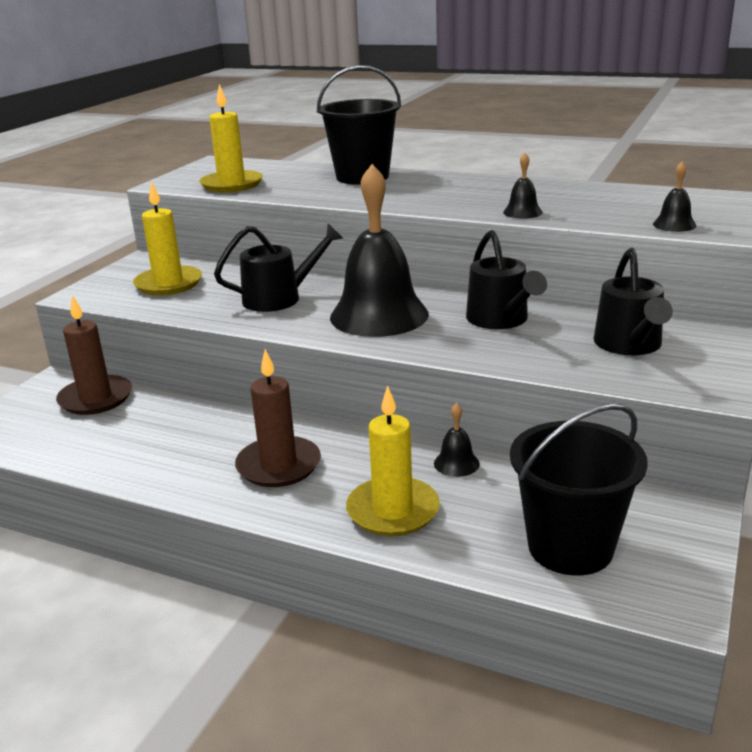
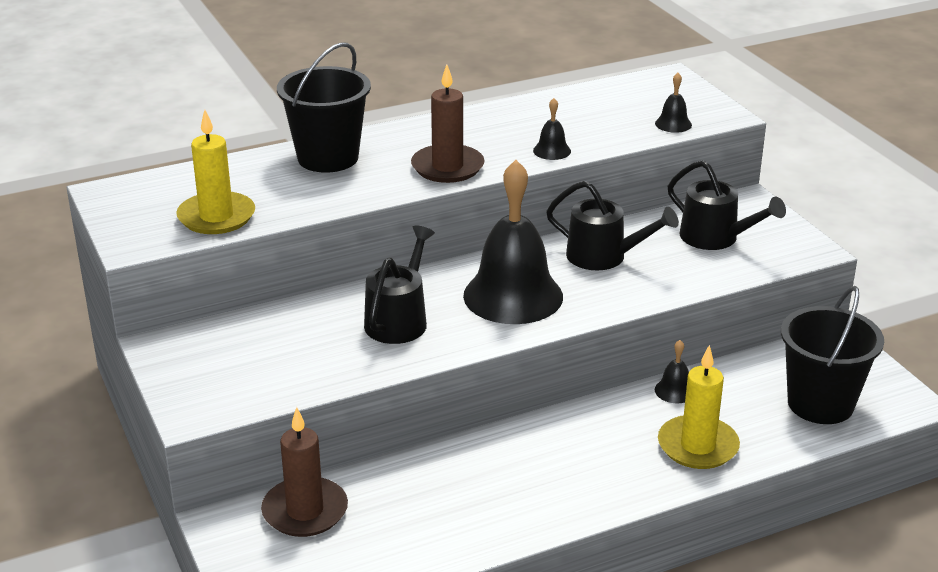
camera: 50 degrees left, 5 degrees up
yellow candle [133,181,202,296] -> none
brown candle [235,349,321,487] -> brown candle moved to [411,64,485,183]

